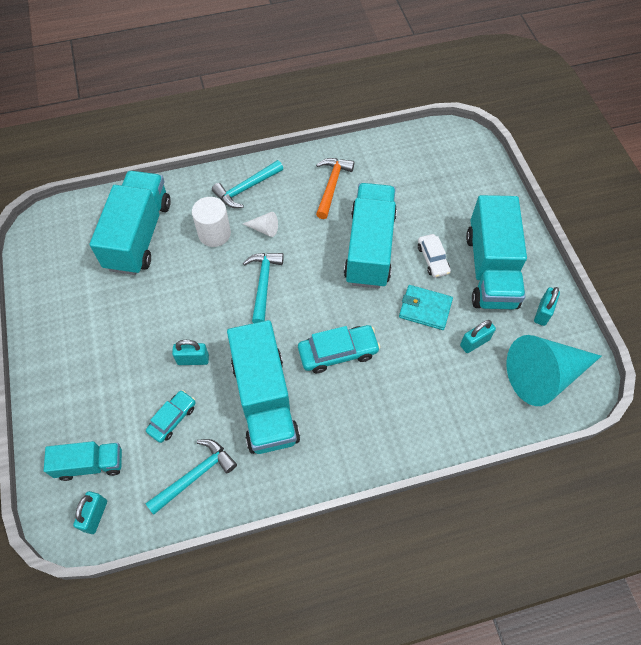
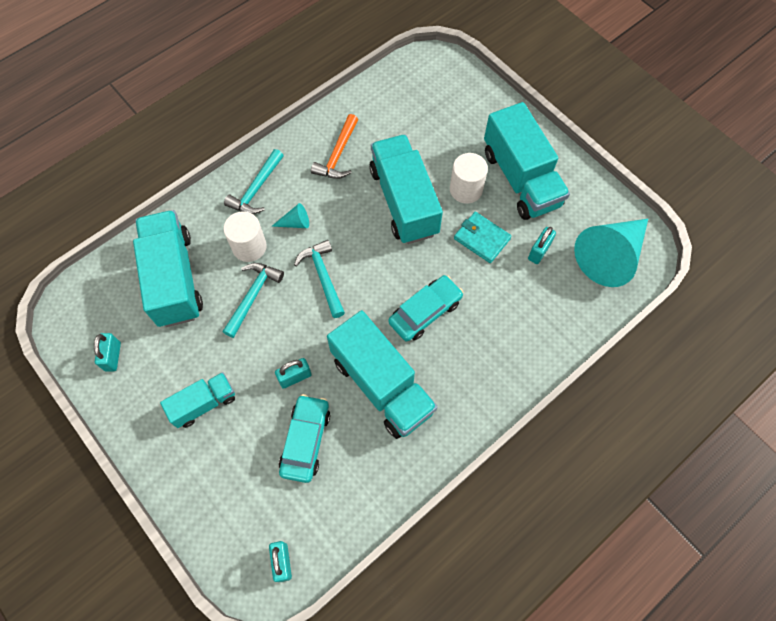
camera: 25 degrees left, 5 degrees up
turquoise truck [44,441,122,481] -> turquoise truck moved to [160,372,235,428]
turquoise hammer [145,439,237,515] -> turquoise hammer moved to [223,263,284,338]
turquoise car [146,390,196,443] -> turquoise car [279,394,330,483], size x1.51
white cone [243,212,278,237] -> turquoise cone [271,203,309,228]
orange hammer [316,158,354,219] -> orange hammer turned 150 degrees counterclockwise [311,114,358,179]
turquoise wallet [399,285,453,330] -> turquoise wallet turned 45 degrees clockwise [454,212,512,263]
white car [418,234,451,278] -> white cylinder [450,153,488,204]
turquoise padlock [534,287,560,326] -> turquoise padlock moved to [94,333,121,371]

